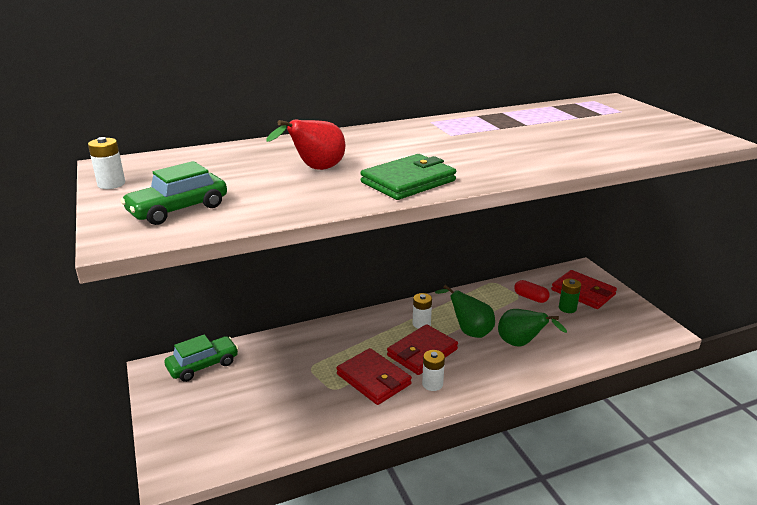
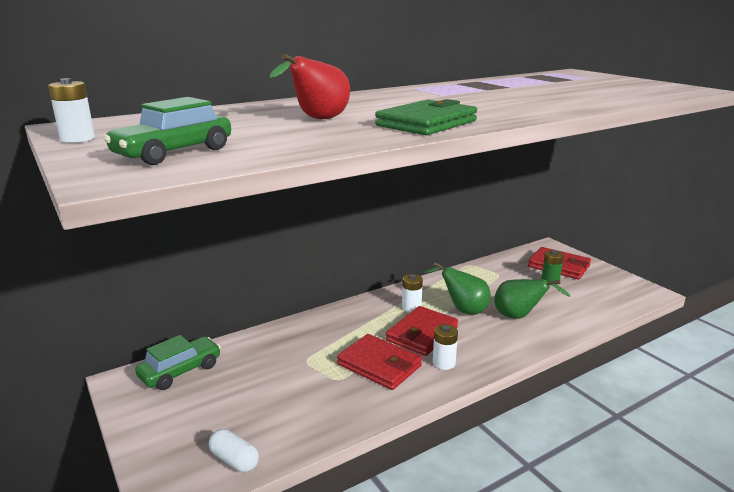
camera: 10 degrees left, 5 degrees down
red capsule [514,280,550,303] -> none
none -> white capsule [209,429,259,472]

